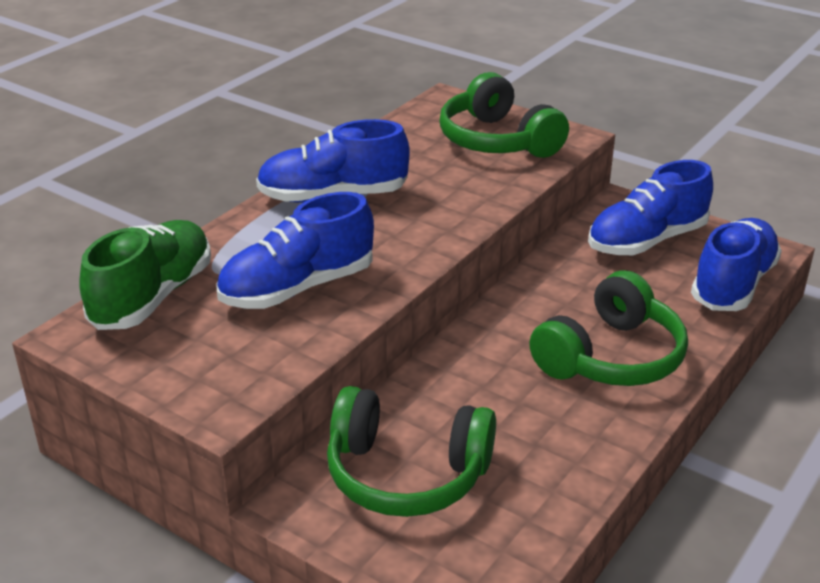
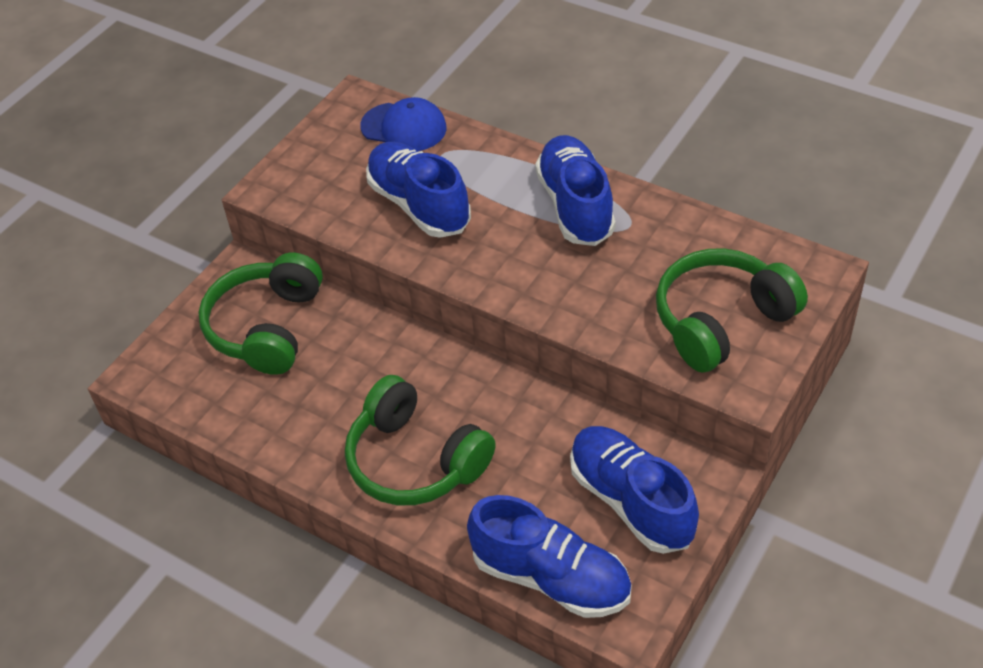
camera: 90 degrees right, 15 degrees up
green shoe [79,220,211,330] -> blue cap [360,97,446,151]

